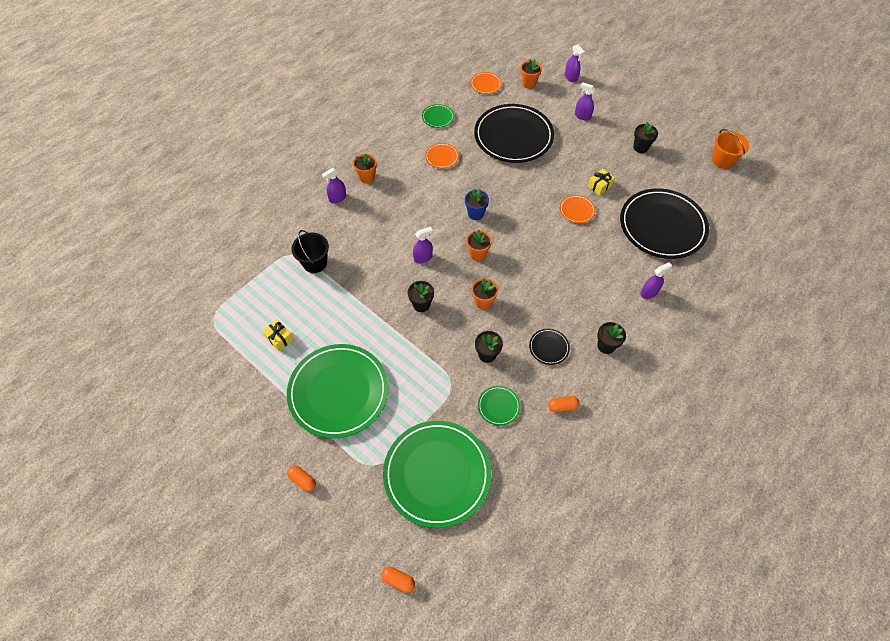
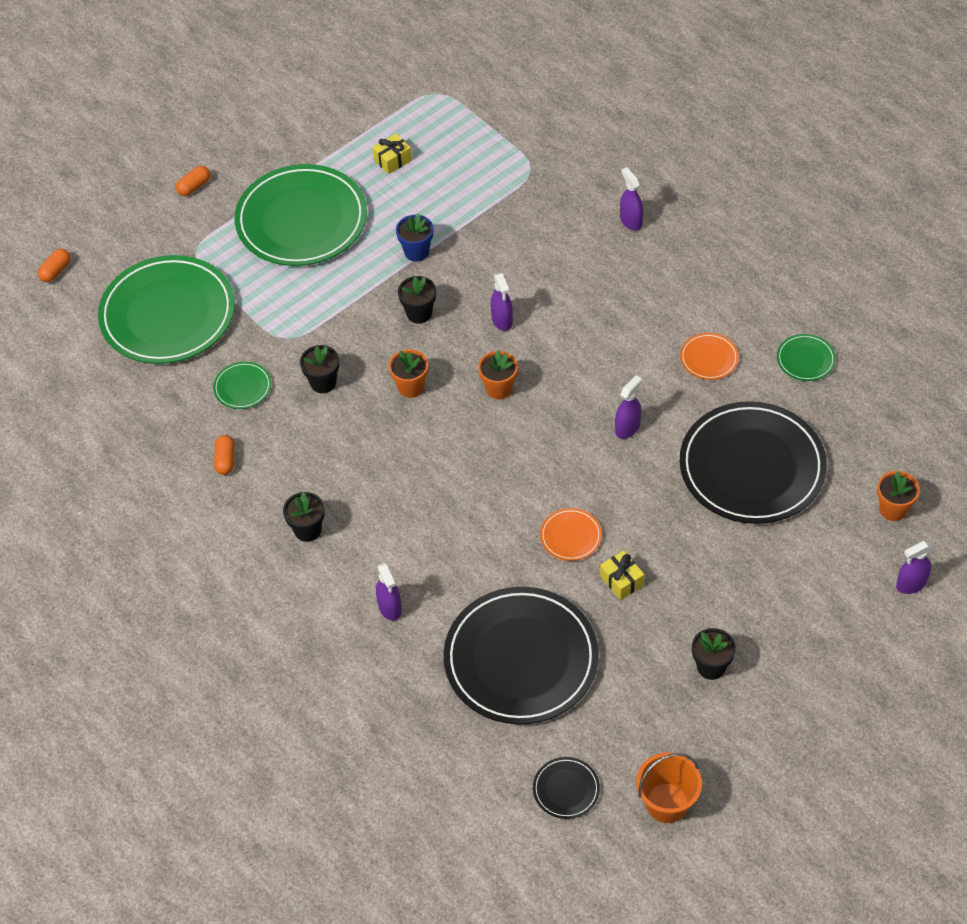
camera: 100 degrees right, 5 degrees down
black bucket [292,230,329,273] -> none
orange flower pot [353,153,377,184] -> none
blue flower pot [465,189,489,220] -> blue flower pot moved to [396,213,433,262]
orange plate [470,72,502,94] -> none
black plate [529,329,570,365] -> black plate moved to [533,757,600,819]
purple spray bottle [575,82,595,120] -> purple spray bottle moved to [615,375,642,439]

